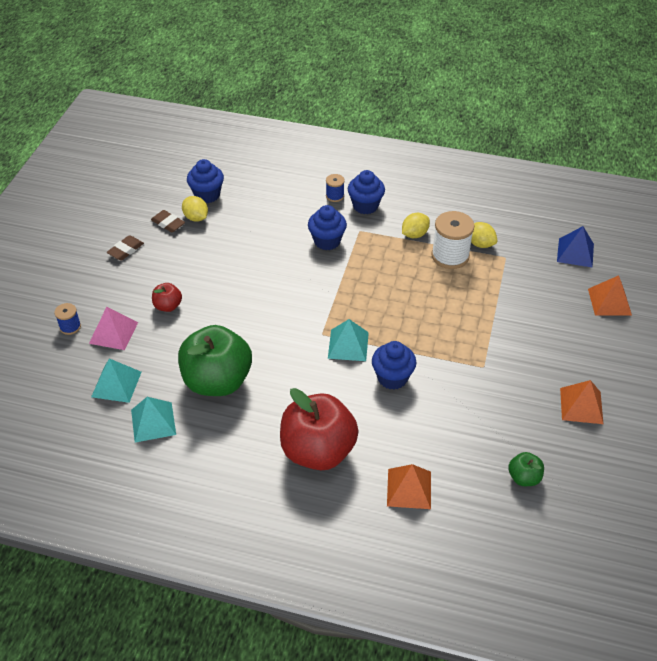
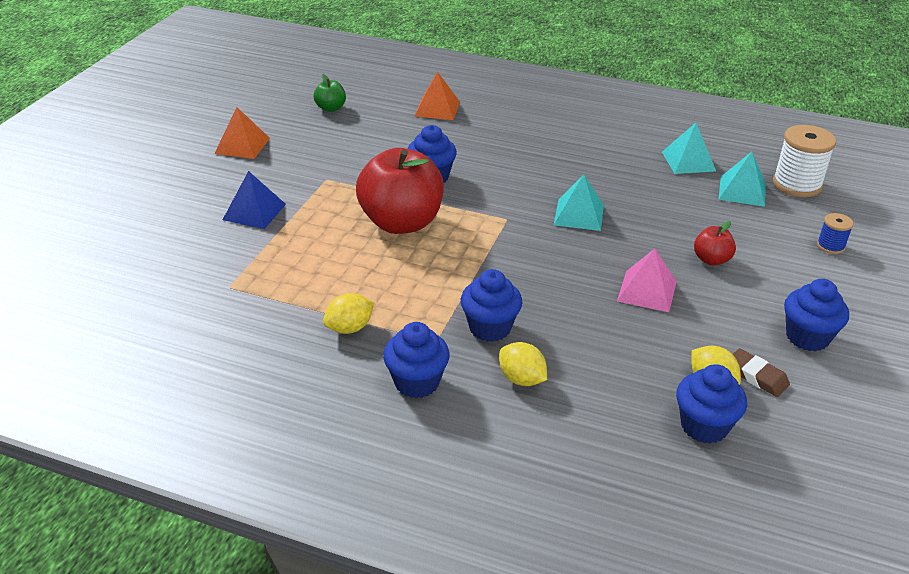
camera: 175 degrees left, 10 degrees down
pink pyramid [89,307,138,350] -> pink pyramid moved to [617,249,677,312]
brown eraser [107,235,144,260] -> blue cupcake [784,279,849,351]
green apple [178,325,252,396] -> none
red apple [280,388,359,470] -> red apple moved to [356,148,444,234]
blue spool [326,174,345,202] -> none
turquoise pyramid [328,319,369,361] -> turquoise pyramid moved to [554,174,604,231]
white spool [431,211,475,269] -> white spool moved to [773,125,836,197]
yellow lemon [471,222,497,248] -> yellow lemon moved to [499,342,547,386]
blue pyramid [557,226,594,268] -> blue pyramid moved to [223,171,286,229]
orange pyramid [588,275,632,316] -> none

